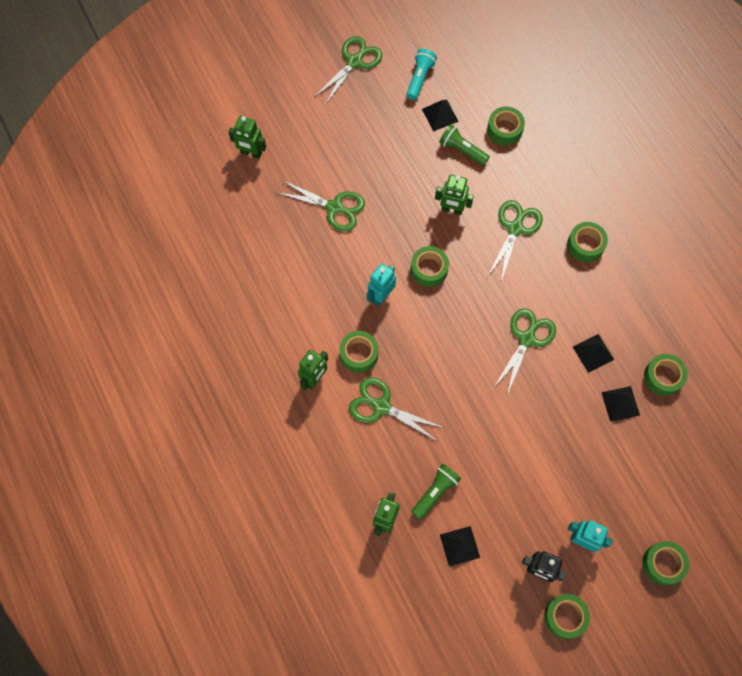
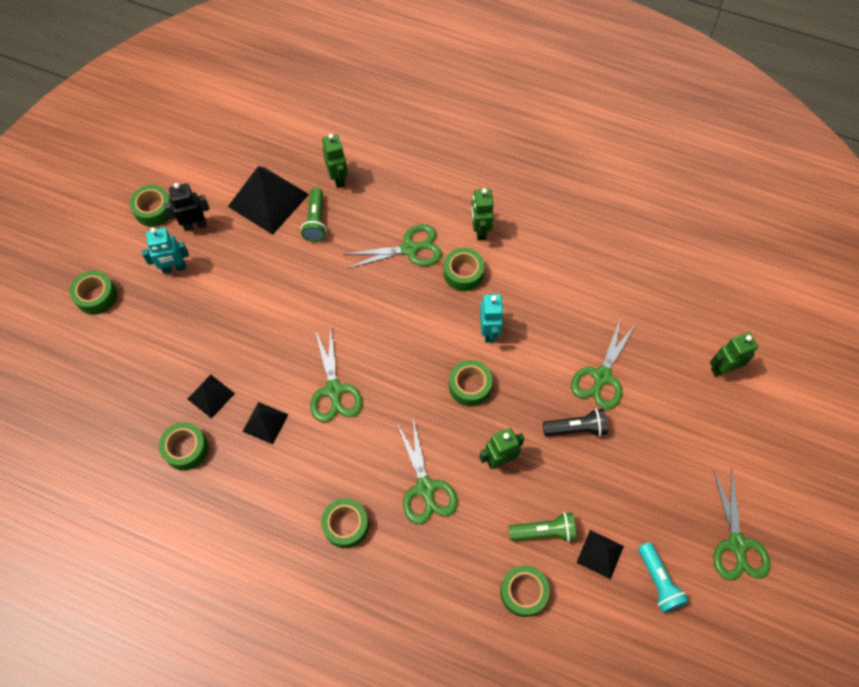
camera: 140 degrees right, 5 degrees down
green scissors [276,180,365,231] -> green scissors turned 45 degrees counterclockwise [571,317,636,409]
black pyramid [440,526,480,566] -> black pyramid [228,166,309,235], size x1.90
none -> black flashlight [543,408,608,437]

